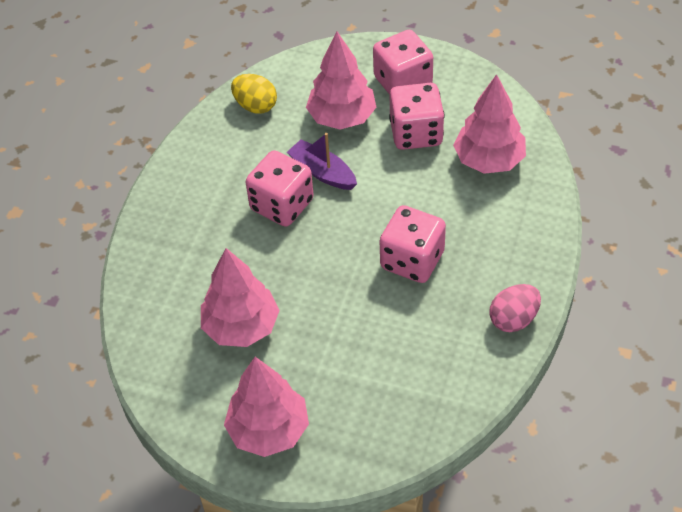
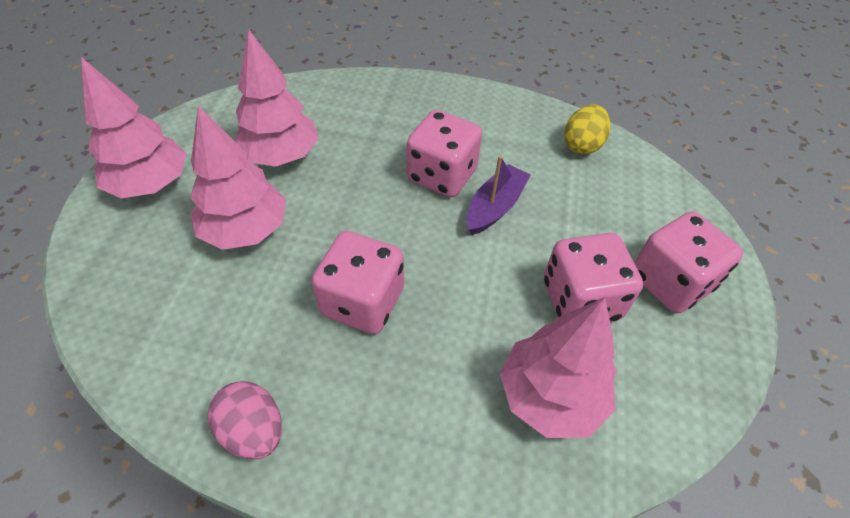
camera: 80 degrees right, 0 degrees up
pink tree [306,32,376,130] -> pink tree moved to [190,106,286,250]

